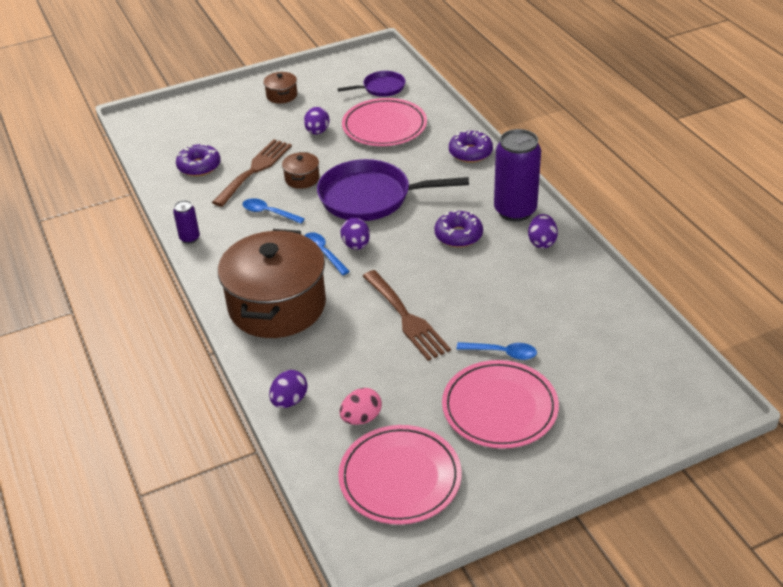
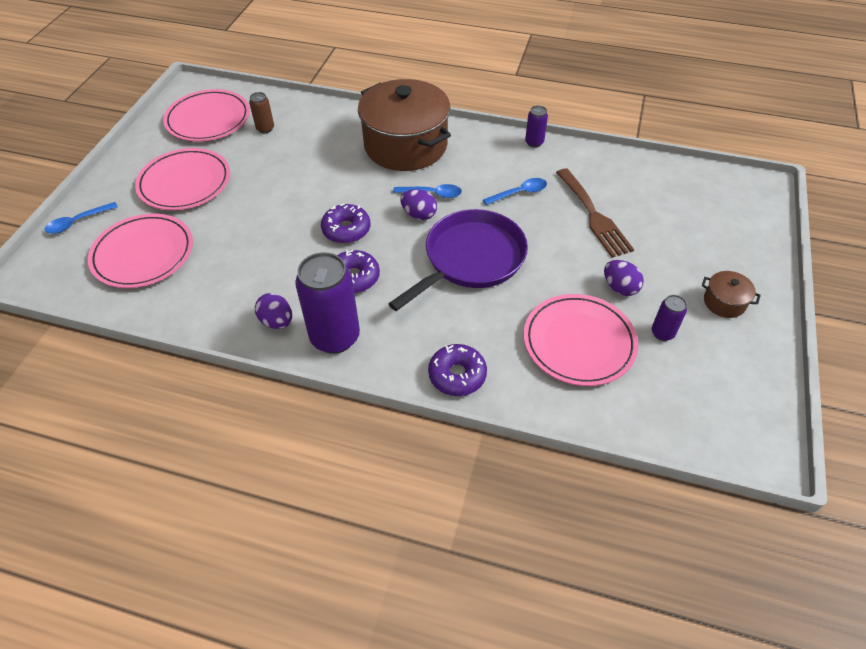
camera: 130 degrees right, 10 degrees up
purple donut [176,144,220,176] -> purple donut moved to [321,204,370,243]
purple egg [269,370,308,408] -> none
brown pot [282,152,319,189] -> none
purple pan [338,71,406,97] -> none
pink egg [339,388,382,425] -> brown can [249,92,274,133]
brown fork [363,270,451,361] -> none
blue spoon [456,342,537,360] -> blue spoon moved to [45,202,118,234]
none -> pink plate [88,214,193,288]
none -> purple can [652,295,687,341]

